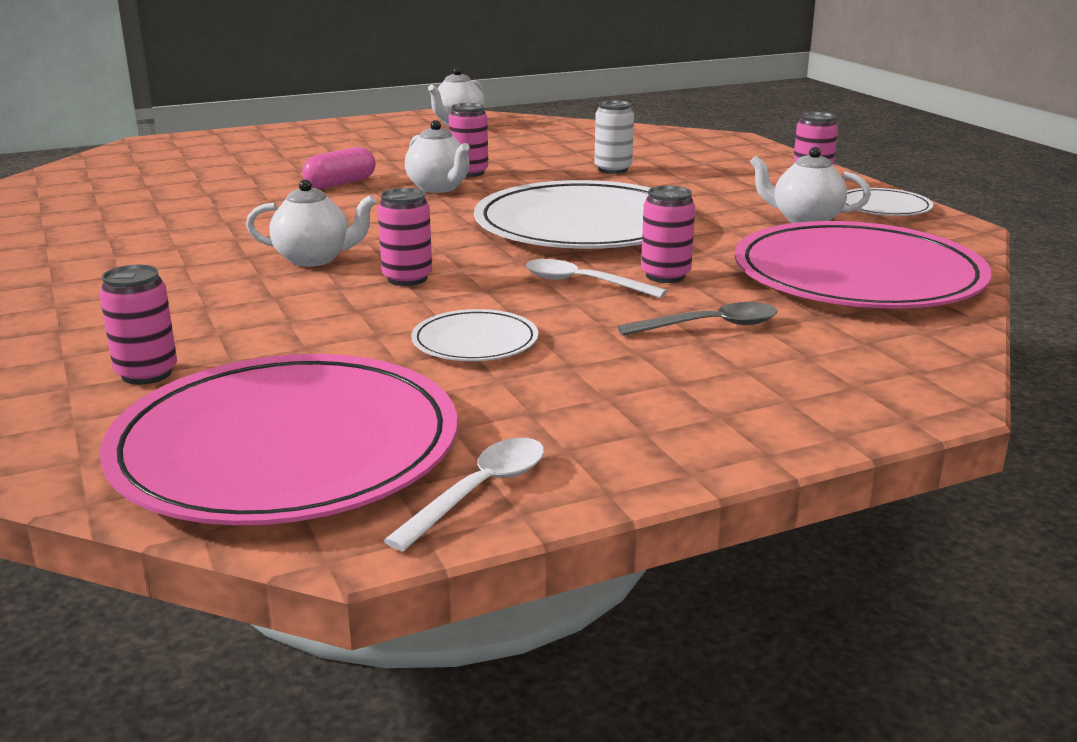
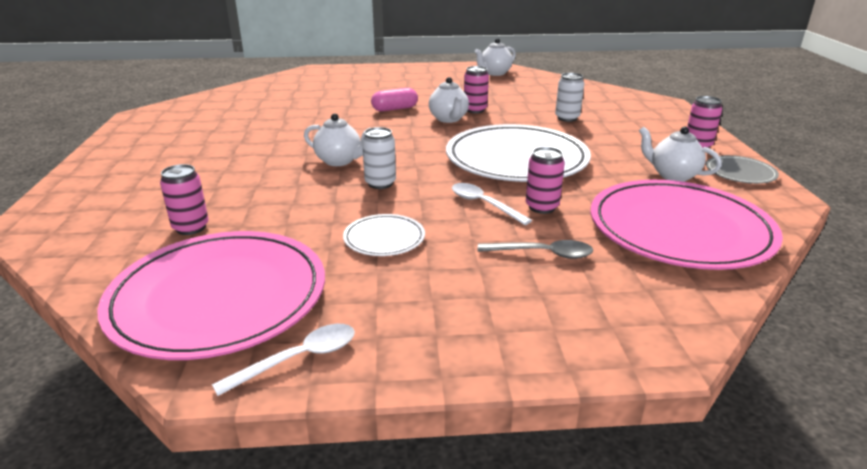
camera: 20 degrees right, 5 degrees up
pink can [378,188,432,286] -> white can [362,127,396,189]
white plate [845,188,933,216] -> grey plate [706,155,779,184]

